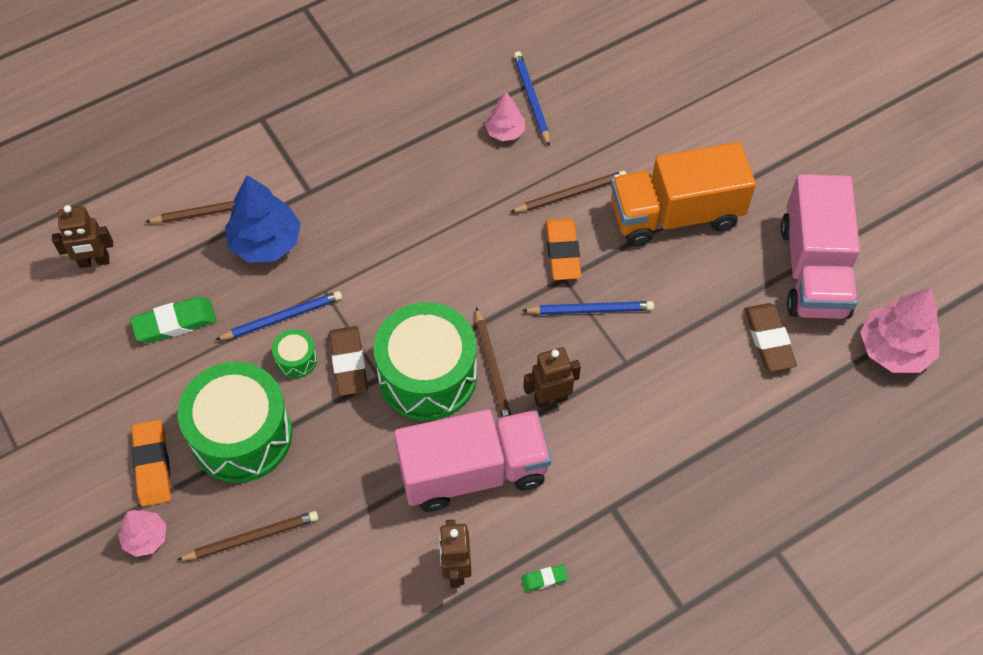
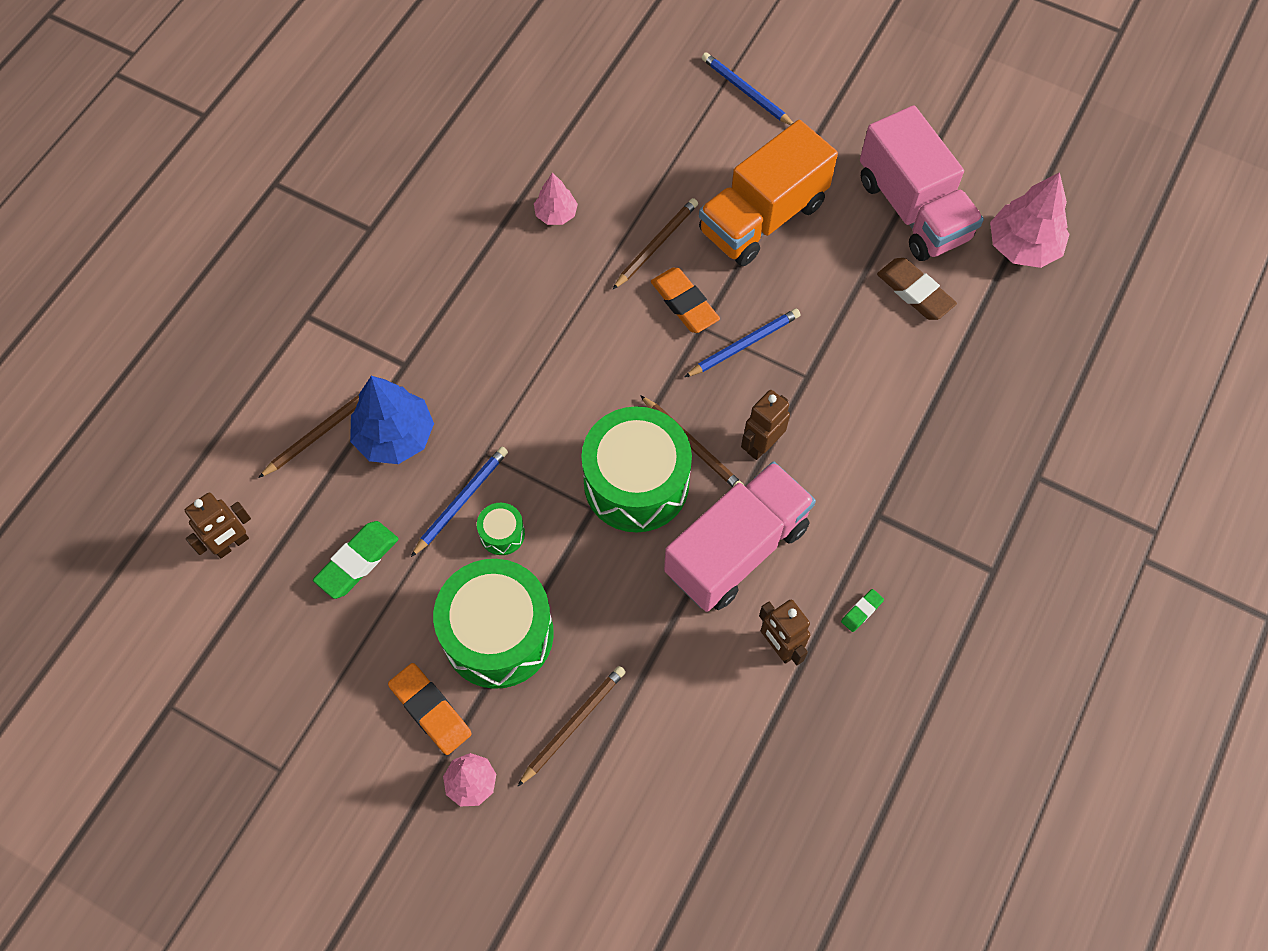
camera: 30 degrees left, 5 degrees up
brown eraser [329,326,368,396] -> none
blue pencil [514,51,550,147] -> blue pencil moved to [702,52,793,125]

